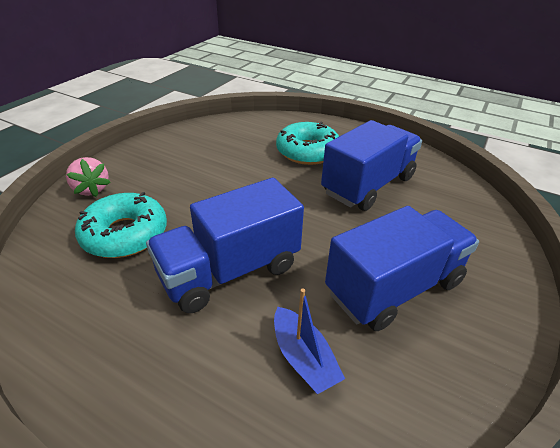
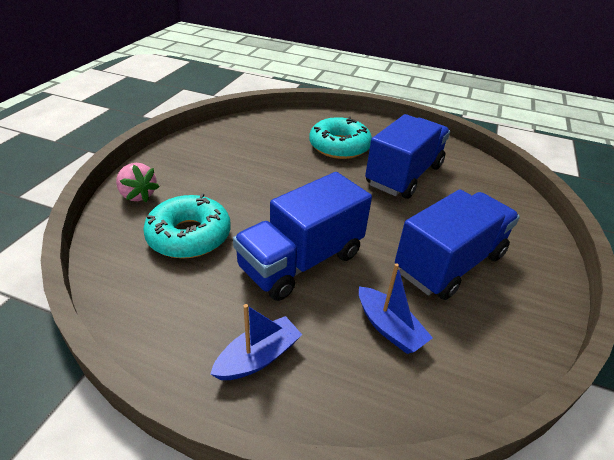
camera: 10 degrees left, 0 degrees up
none -> blue boat [210,304,302,380]

